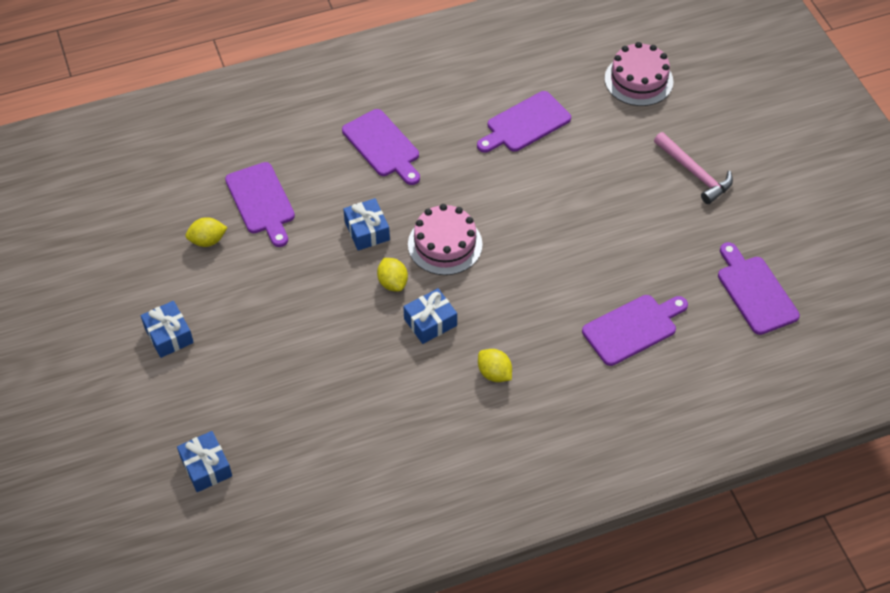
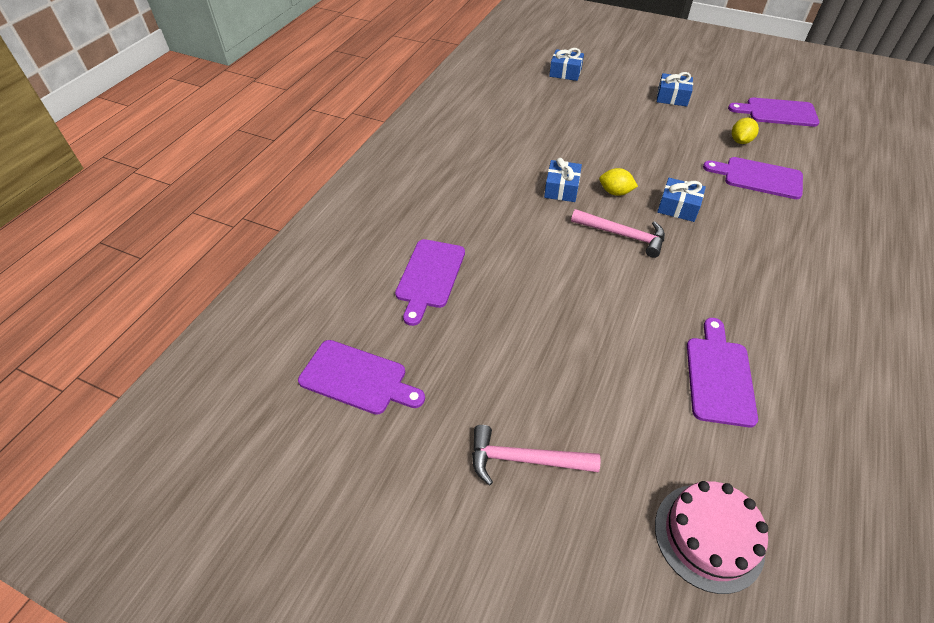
camera: 135 degrees right, 5 degrees down
purple cutting board [342,109,420,185] -> purple cutting board moved to [728,97,819,127]
pink cake [408,204,483,275] -> pink hammer [571,209,665,258]
yellow lemon [478,349,512,382] -> none

